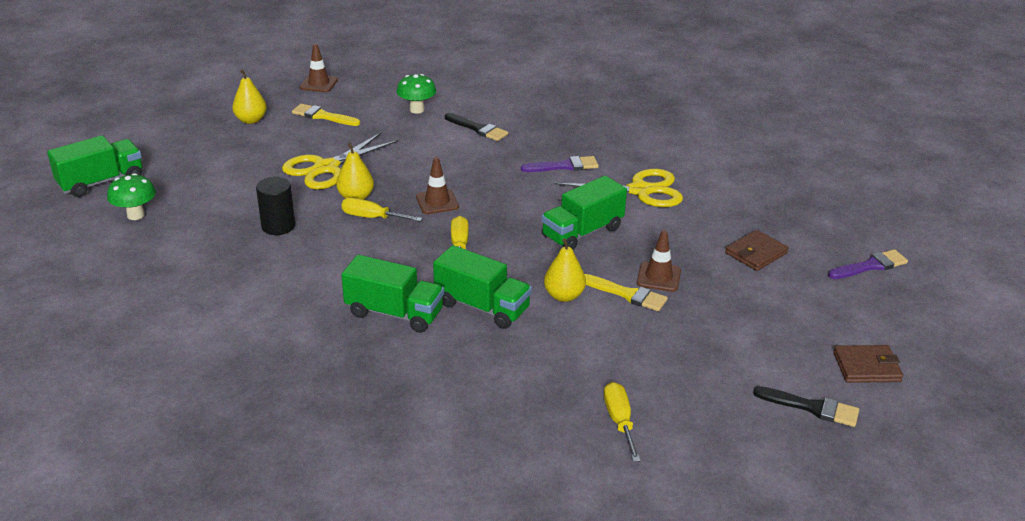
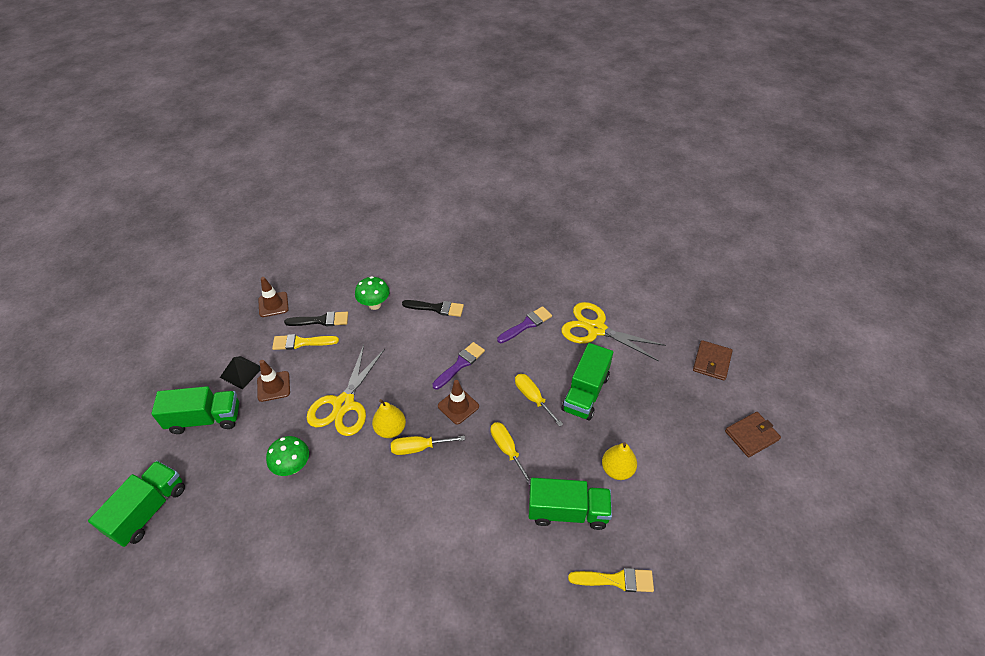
camera: 25 degrees left, 15 degrees up
green mushroom [107,173,156,220] -> green mushroom moved to [266,436,309,476]
yellow pear [232,70,267,124] -> black pyramid [220,356,260,389]
black cylinder [256,177,295,235] -> none
green truck [341,255,444,333] -> green truck moved to [151,386,239,434]
yellow scissors [554,169,683,207] -> yellow scissors turned 120 degrees counterclockwise [561,302,666,361]
yellow brush [584,274,668,311] -> yellow brush moved to [568,568,654,592]
yellow screwdriver [604,382,641,462] -> yellow screwdriver moved to [515,374,563,427]
brown traffic cone [637,230,681,292] -> brown traffic cone moved to [257,360,290,402]
black brush [753,386,859,427] -> black brush moved to [284,311,348,326]
purple brush [828,249,908,279] -> purple brush moved to [432,342,485,389]
brown wallet [833,345,903,383] -> brown wallet moved to [725,412,781,457]

